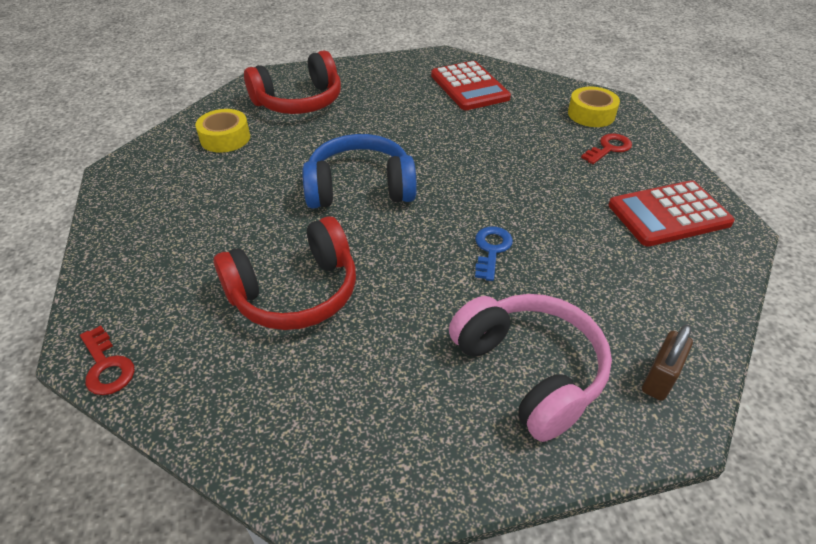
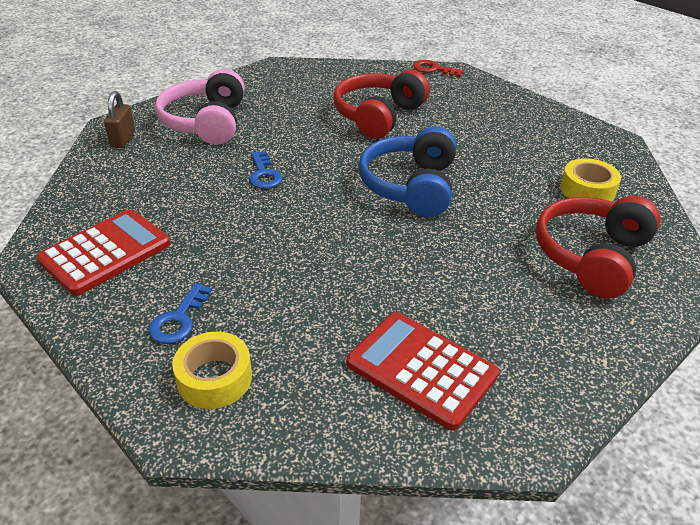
camera: 150 degrees right, 5 degrees down
blue headphones [302,134,417,208] -> blue headphones turned 135 degrees clockwise [359,126,456,217]
pink headphones [449,294,612,442] -> pink headphones turned 60 degrees clockwise [155,69,245,145]
red key [581,133,632,164] -> blue key [148,283,212,344]

